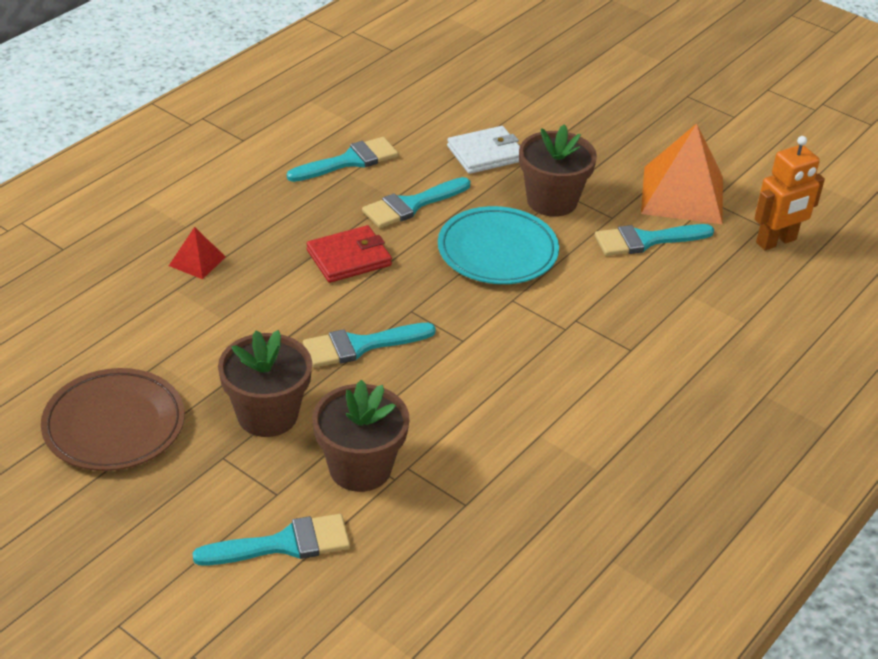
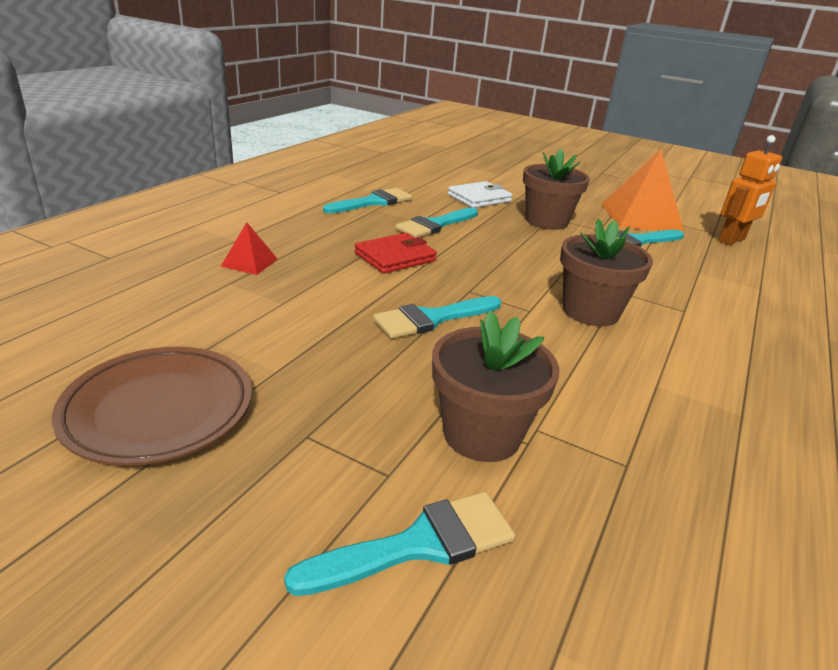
camera: 10 degrees left, 10 degrees down
brown flower pot [218,330,312,437] -> brown flower pot moved to [560,219,653,326]
turquoise plate [438,206,559,284] -> none

